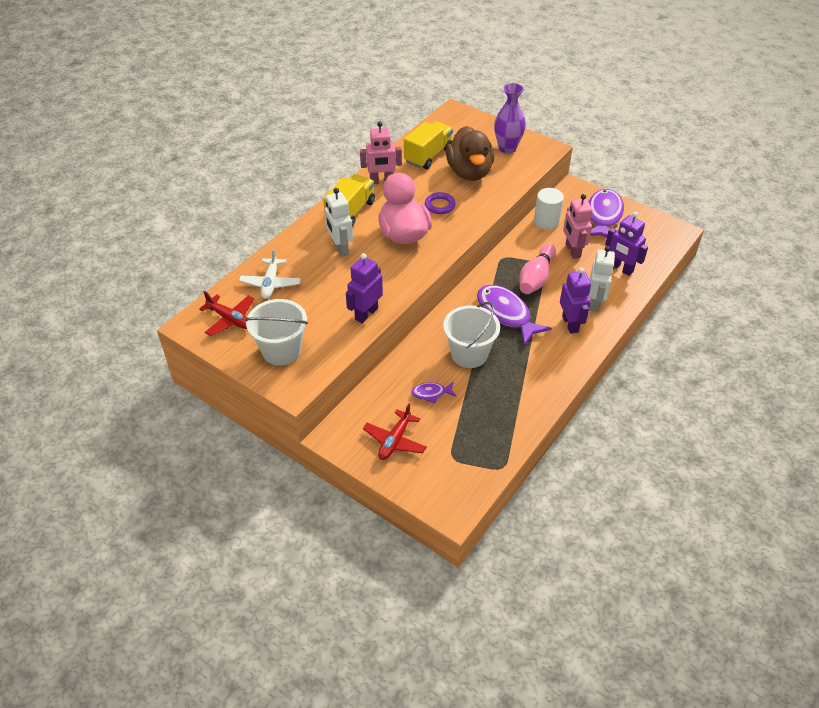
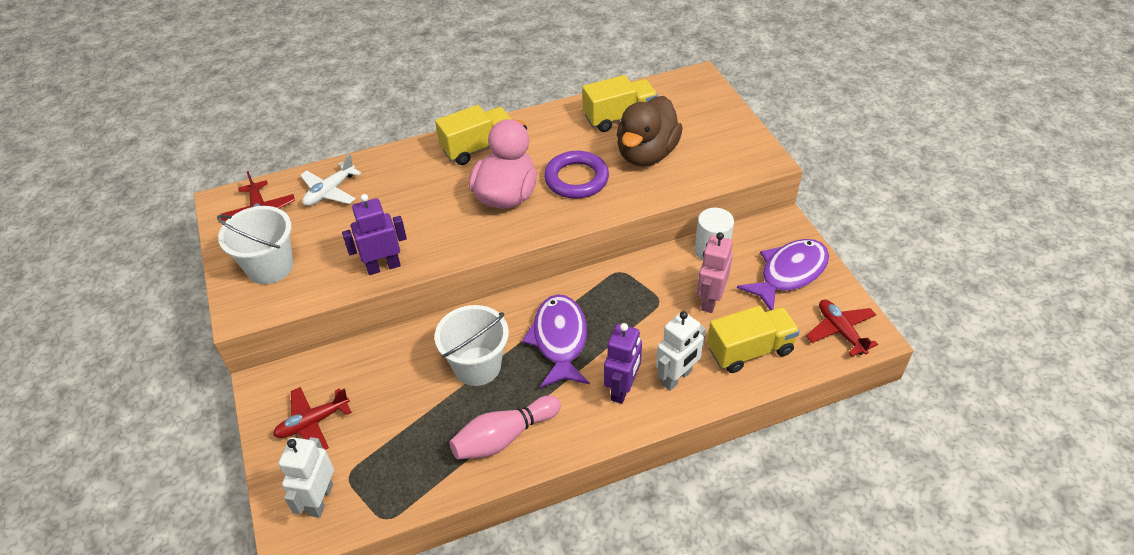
camera: 35 degrees right, 0 degrees up
white robot [325,188,353,257] -> white robot moved to [279,437,334,518]
pink robot [360,121,402,184] -> none
purple fish [411,382,456,403] -> none
purple ring [425,192,456,214] -> purple ring [544,151,609,199], size x1.64
purple vase [494,83,526,154] -> none
pink bowling pin [519,243,556,294] -> pink bowling pin moved to [449,396,561,460]
purple robot [605,212,648,276] -> yellow truck [707,306,800,373]
none -> red plane [806,299,878,356]

